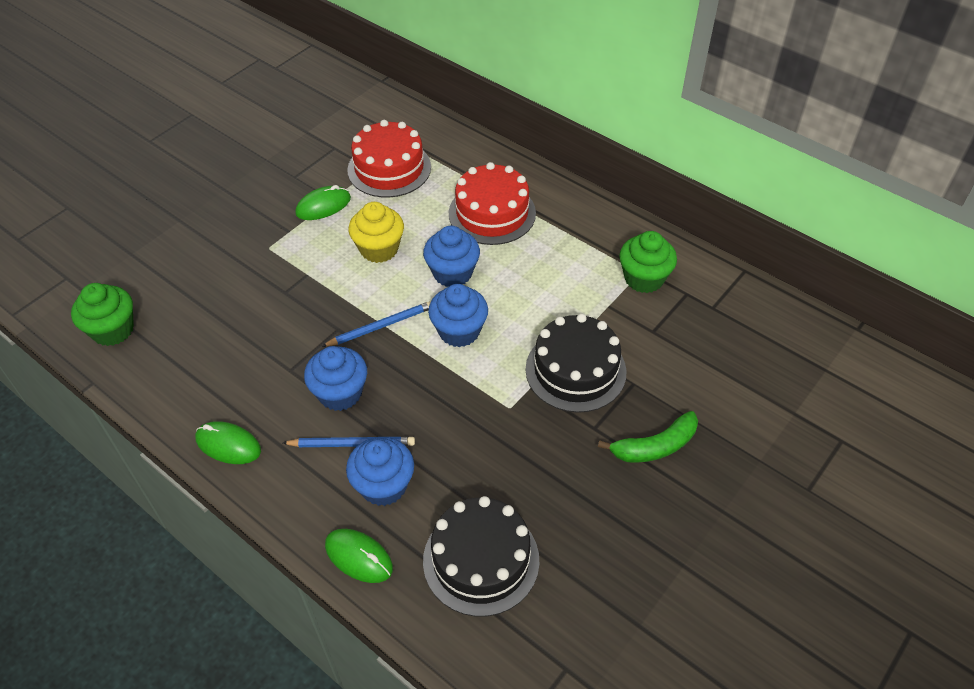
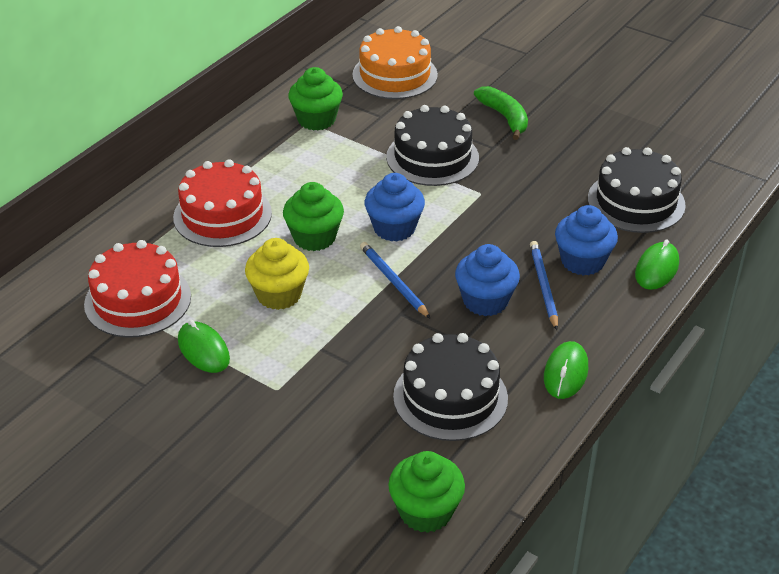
camera: 95 degrees left, 10 degrees down
blue cupcake [423,226,480,287] -> green cupcake [283,182,344,251]
none -> orange cake [352,26,438,99]
none -> black cake [393,333,508,441]

